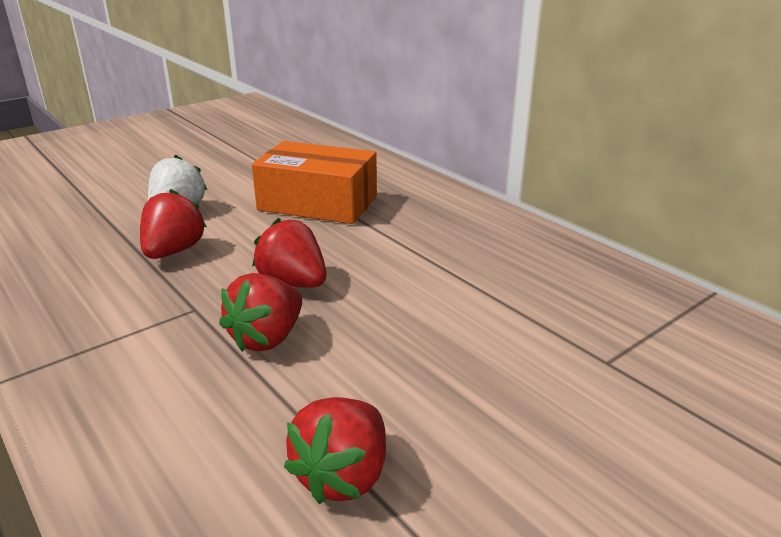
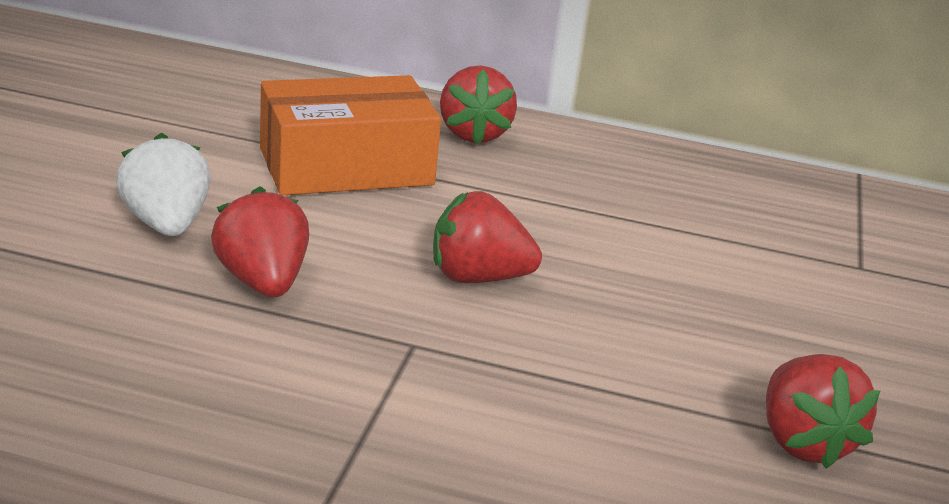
camera: 40 degrees left, 0 degrees up
red strawberry [219,273,302,352] -> red strawberry moved to [440,65,517,144]

